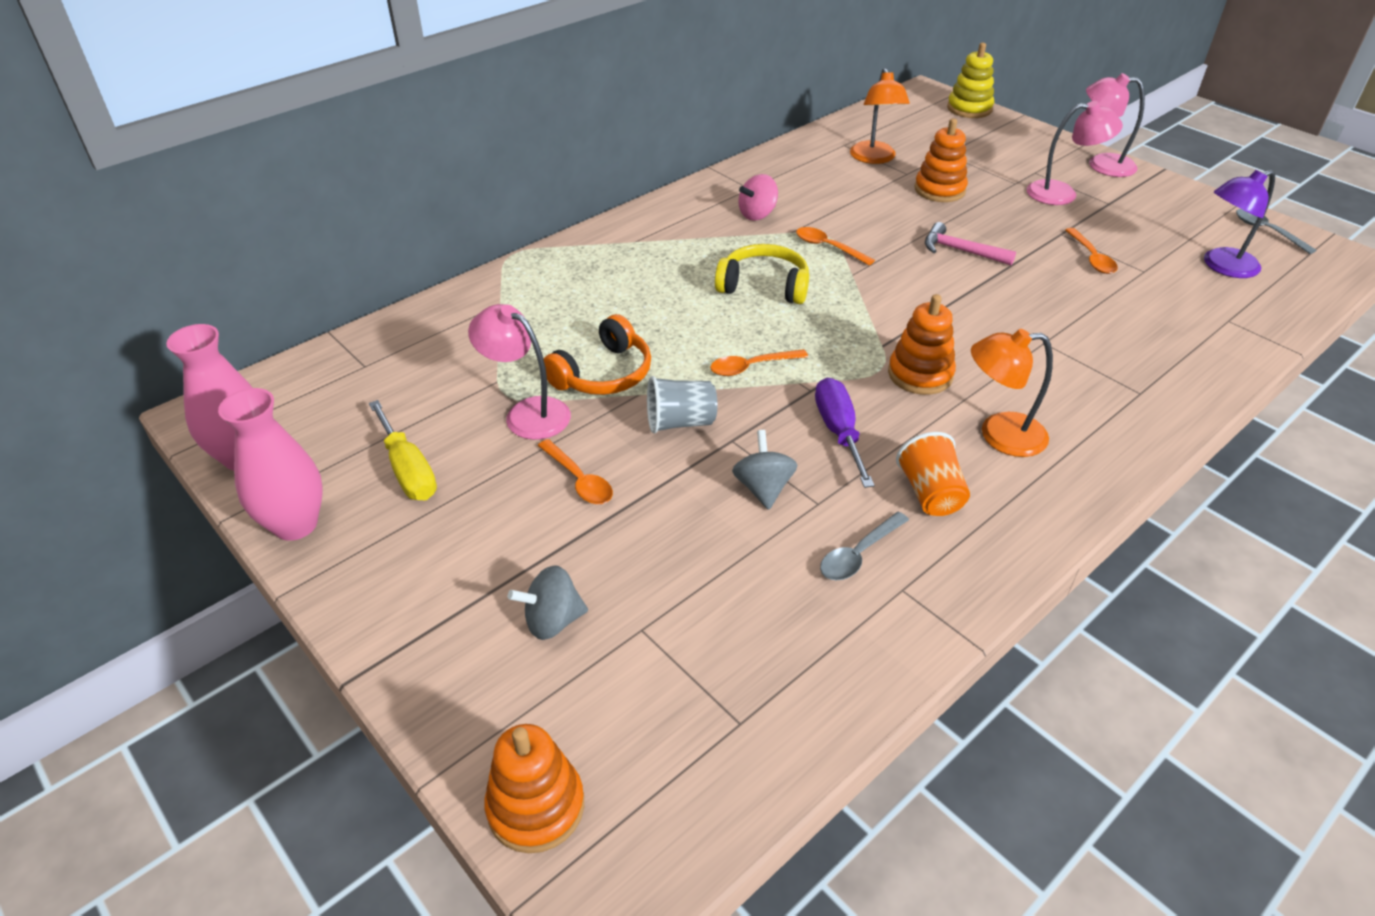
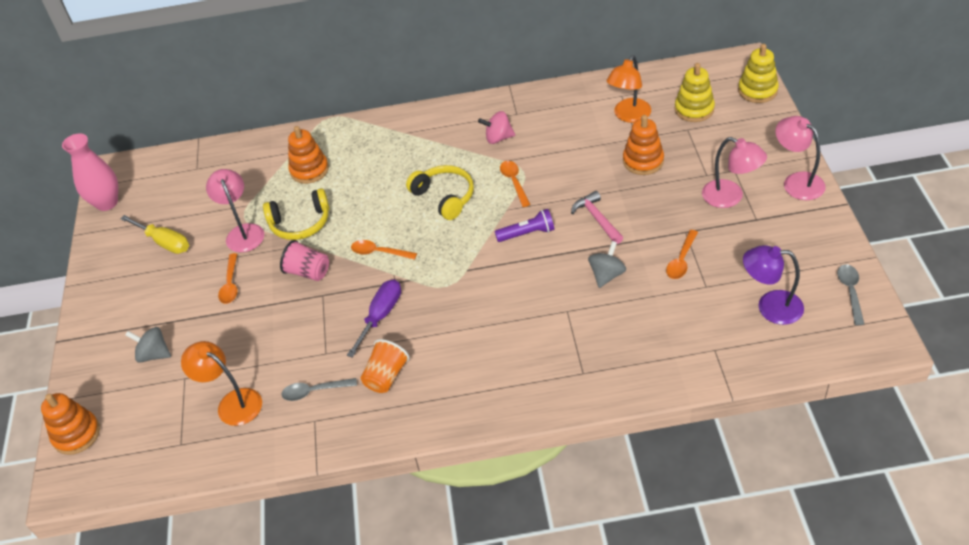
camera: 40 degrees right, 5 degrees up
pink vase [218,388,323,541] -> none
yellow screwdriver [369,400,437,500] -> yellow screwdriver turned 60 degrees counterclockwise [120,215,189,254]
orange headphones [544,314,651,395] -> yellow headphones [263,188,329,240]
grey cup [647,376,717,433] -> pink cup [280,240,329,281]
grey spinning top [732,430,798,510] -> grey spinning top moved to [588,241,626,288]
orange stacking toy [888,294,956,395] -> orange stacking toy moved to [288,126,329,184]
orange lamp [971,329,1053,457] -> orange lamp moved to [181,341,262,426]
none -> purple flashlight [495,209,554,242]
none -> yellow stacking toy [675,63,715,122]

